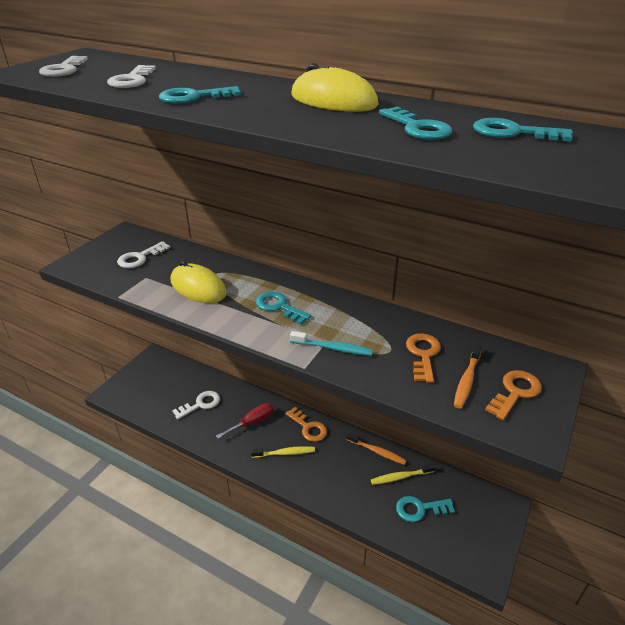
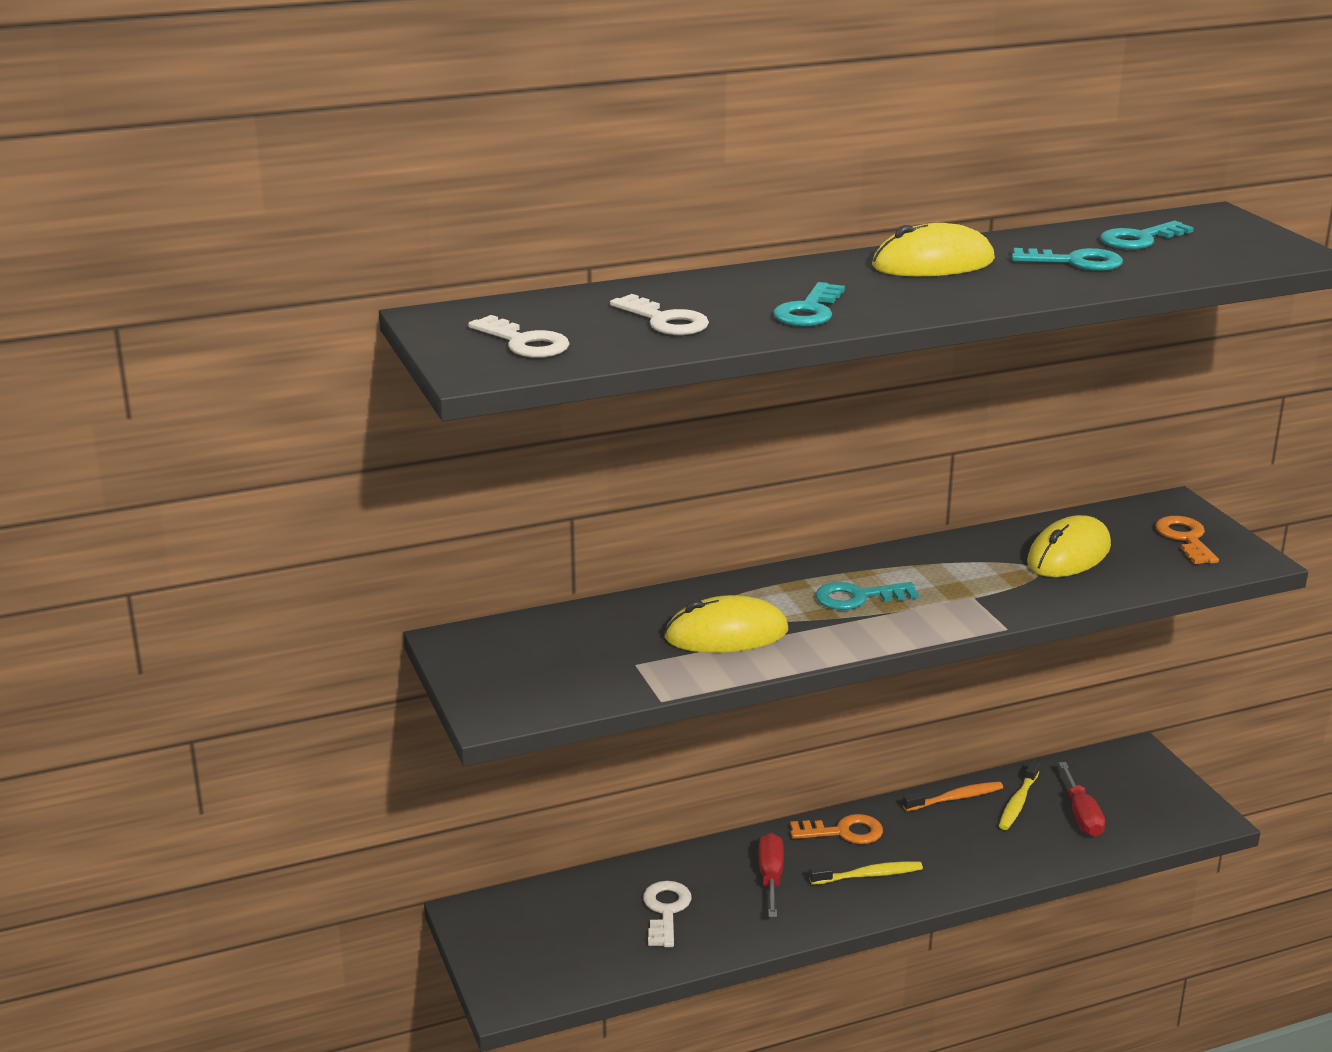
camera: 50 degrees left, 10 degrees down
white key [117,241,171,268] -> none
yellow toothbrush [251,446,315,458] -> yellow toothbrush turned 45 degrees clockwise [809,861,923,885]
turquoise toothbrush [290,331,373,356] -> none
turquoise key [396,496,455,522] -> red screwdriver [1059,762,1105,837]
orange key [406,333,441,383] -> yellow mouse [1027,515,1111,577]
orange toothbrush [454,343,482,409] -> none

